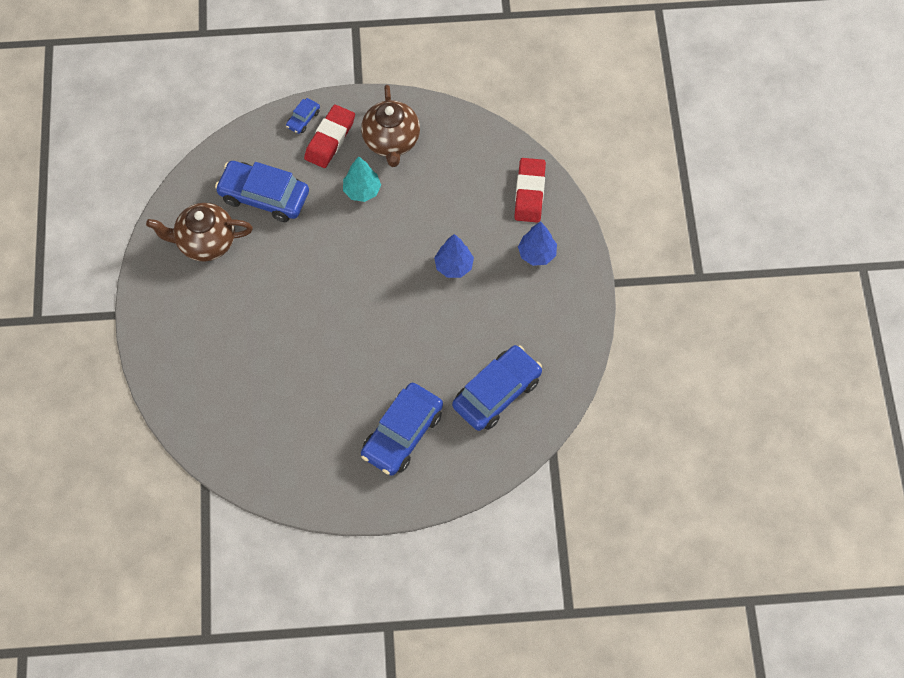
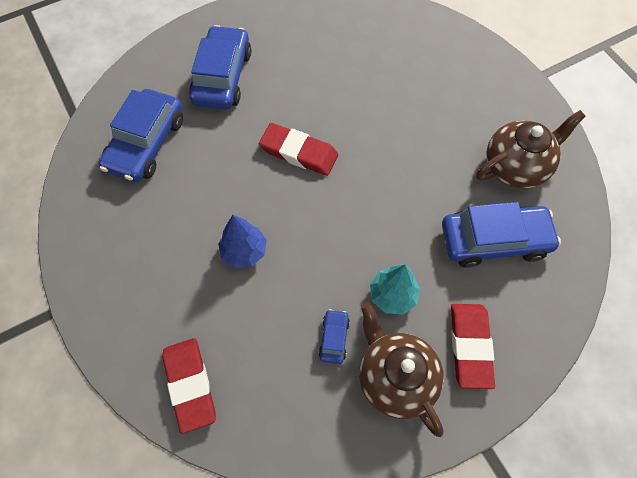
camera: 155 degrees right, 0 degrees up
blue car [286,98,320,134] -> blue car moved to [319,309,350,364]
blue tree [518,222,557,266] -> none
none -> red eraser [259,123,338,176]

